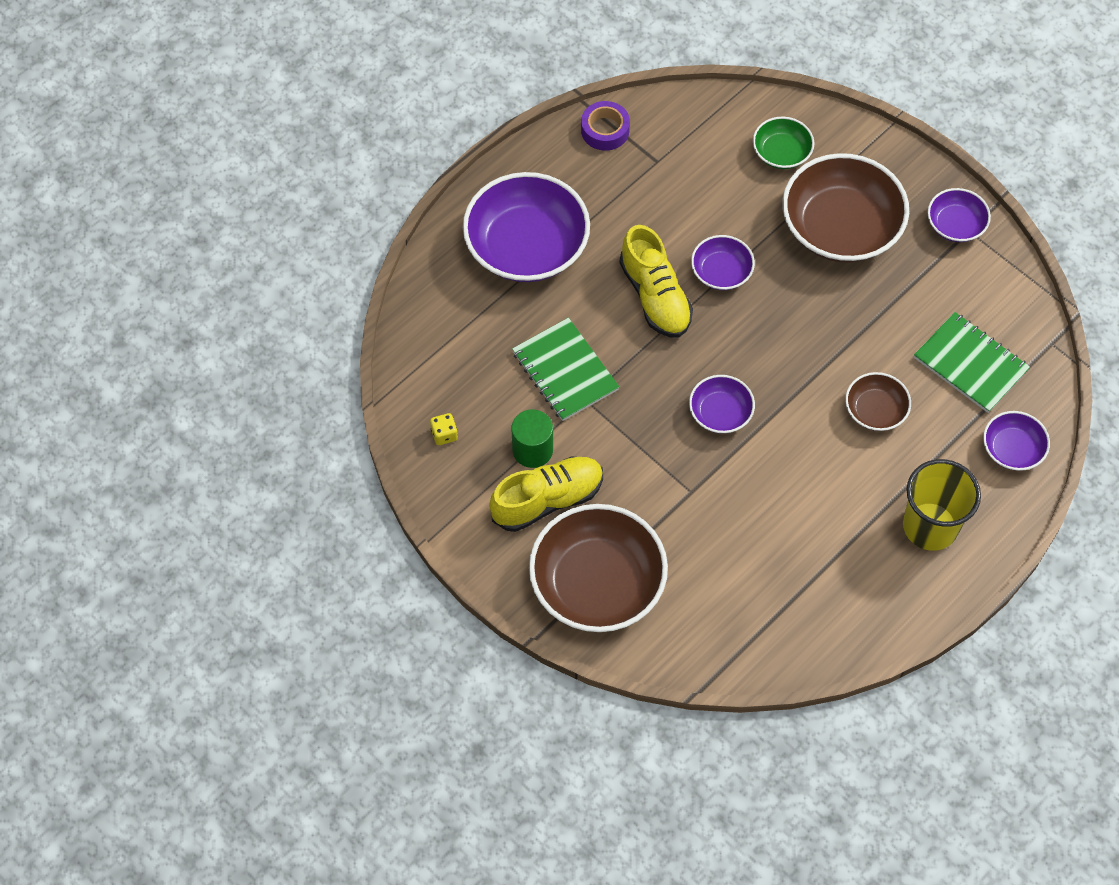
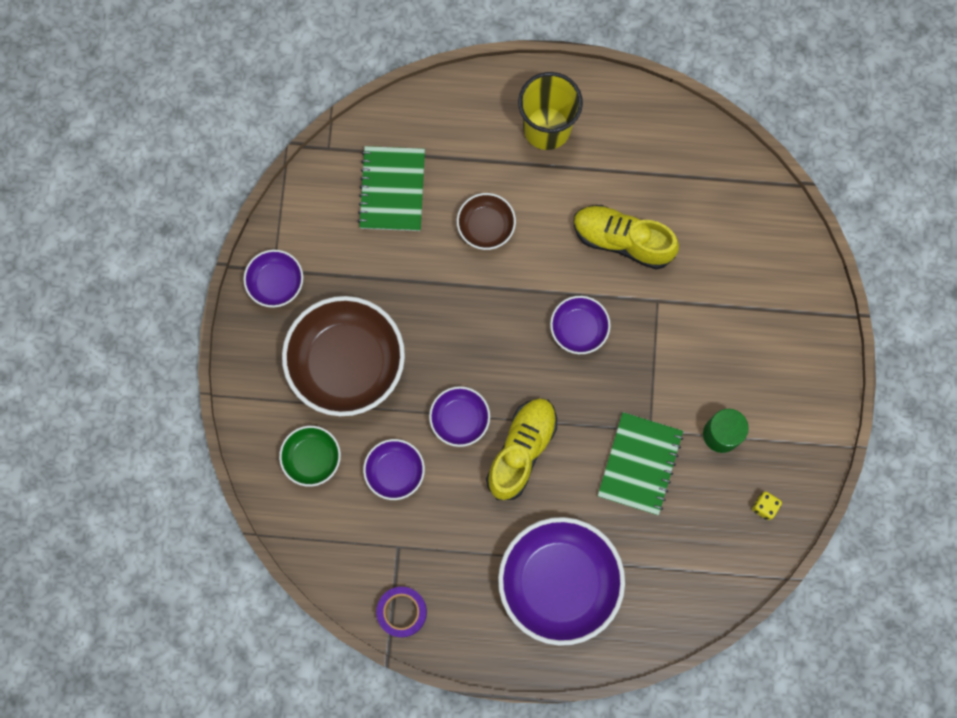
camera: 130 degrees left, 15 degrees up
yellow shoe [489,456,603,532] -> yellow shoe moved to [573,205,679,269]
brown bowl [529,504,668,632] -> none
purple bowl [983,411,1050,471] -> purple bowl moved to [363,439,425,500]

